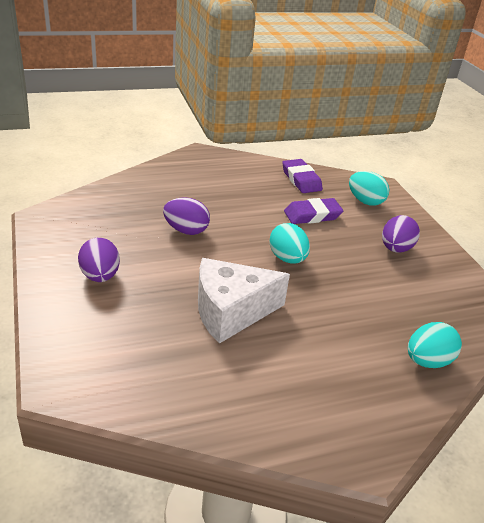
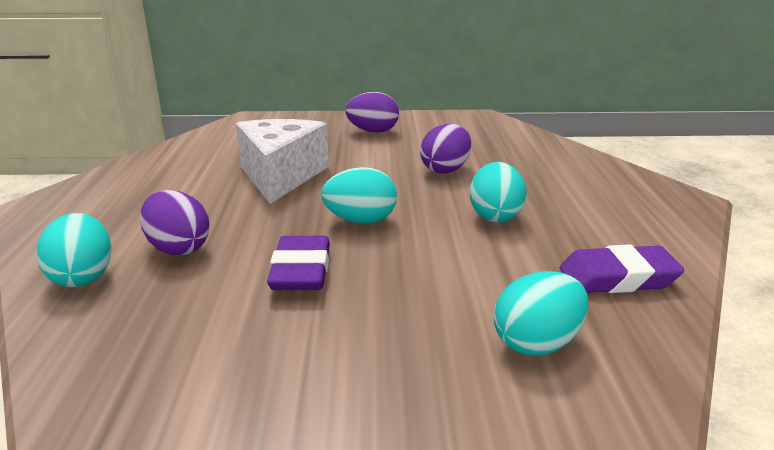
camera: 110 degrees right, 10 degrees down
purple eraser [284,198,343,224] -> purple eraser moved to [267,236,330,290]
purple egg [382,215,420,253] -> purple egg moved to [140,190,210,255]
none -> turquoise egg [470,162,526,222]

